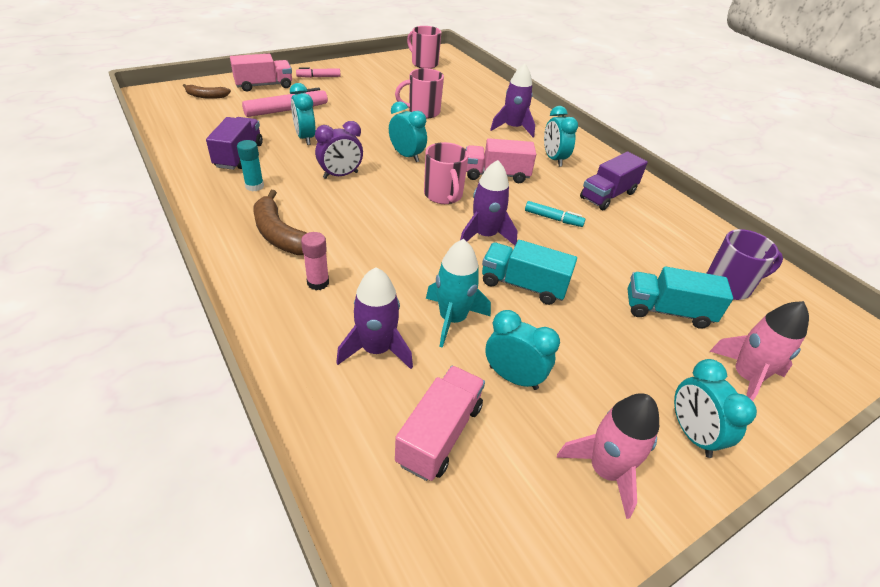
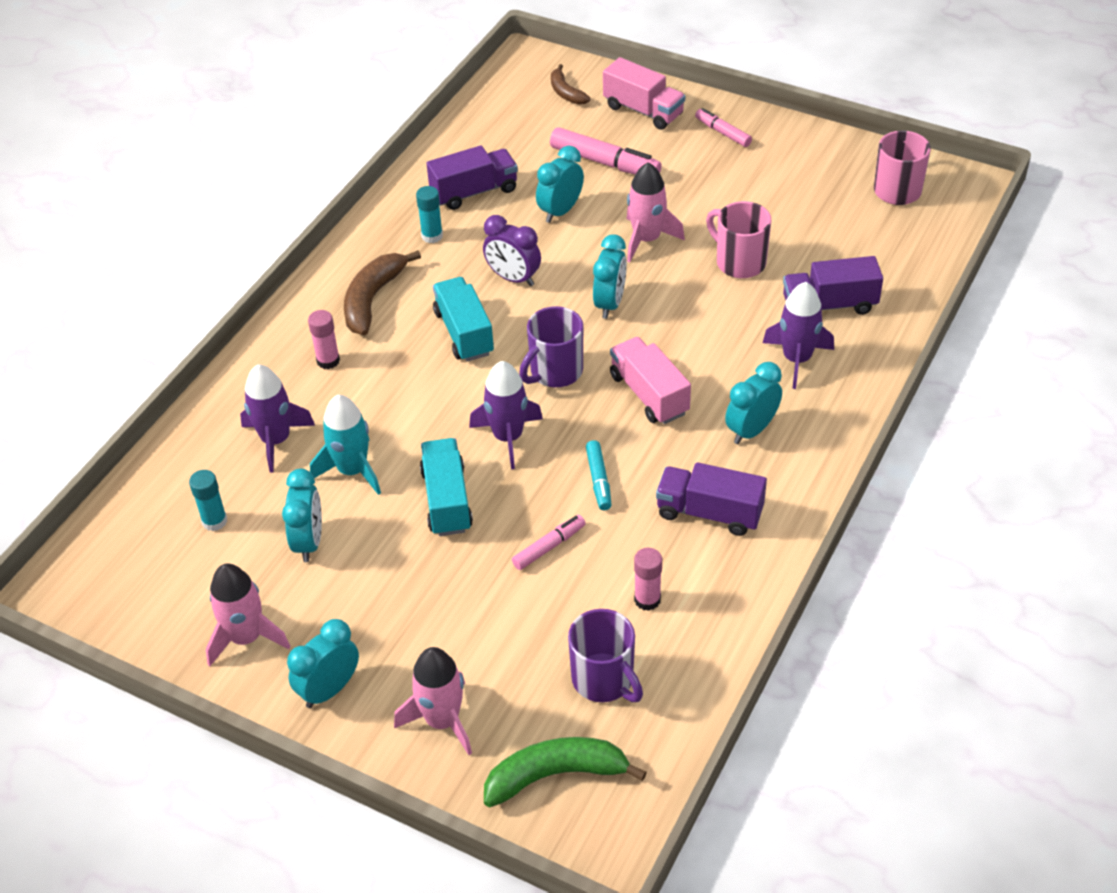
camera: 65 degrees right, 5 degrees up
pink truck [395,366,485,481] -> turquoise glue stick [189,470,227,531]
pink mug [424,142,469,204] -> purple mug [519,306,583,387]
turquoise truck [628,266,733,329] -> turquoise truck moved to [433,277,494,362]
none -> green banana [484,737,647,807]
none -> pink marker [512,515,586,570]
none -> pink rocket [626,162,685,262]
none -> pink glue stick [634,548,662,611]
none -> purple truck [783,256,883,315]

